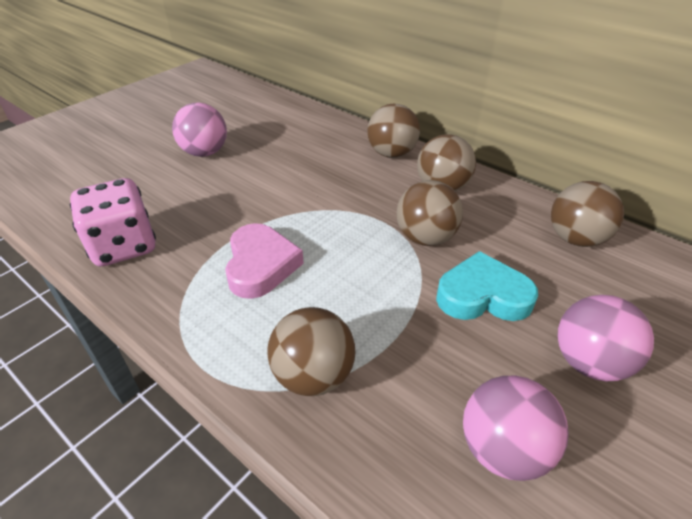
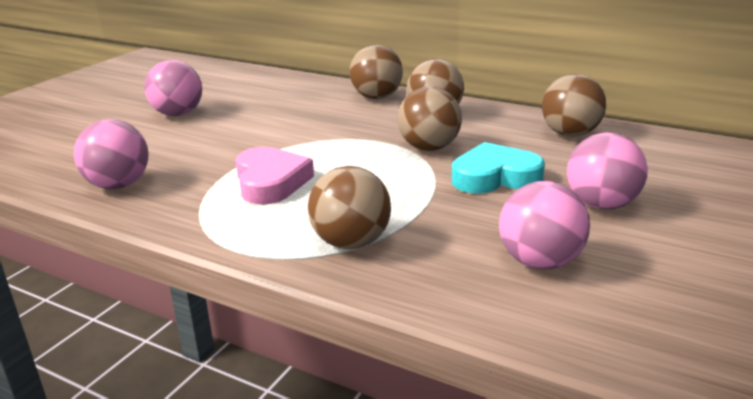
camera: 10 degrees left, 15 degrees down
pink dice [70,178,156,266] -> pink ball [74,119,149,189]

